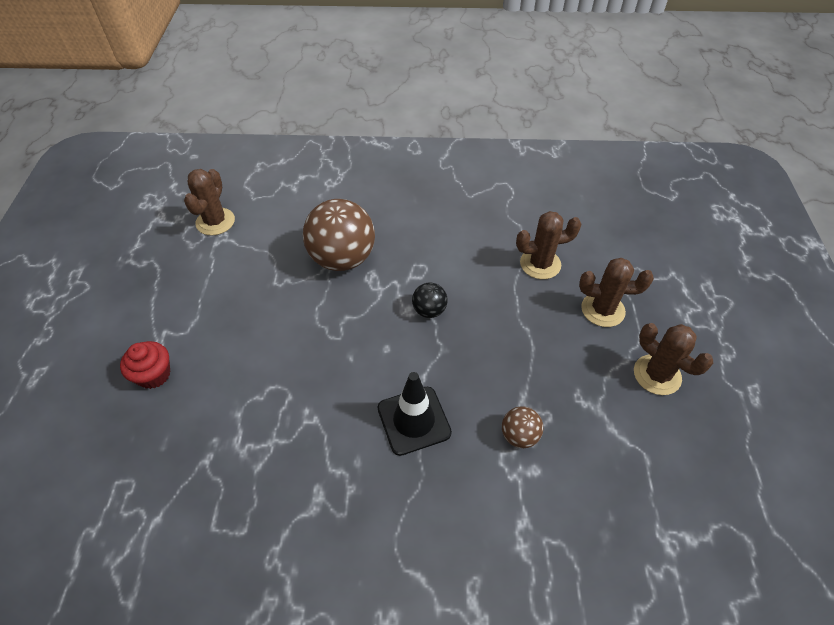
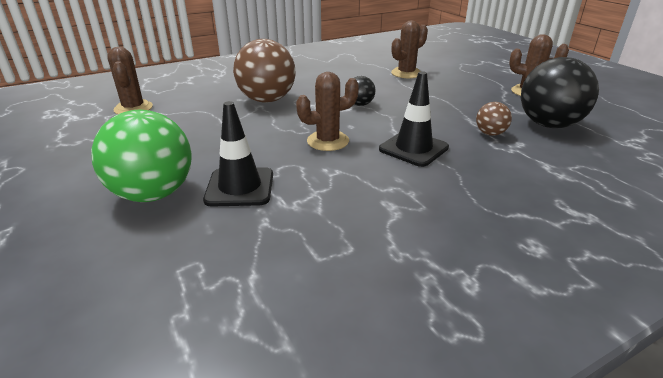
camera: 30 degrees left, 20 degrees down
red cupcake [120,341,170,389] -> green ball [91,110,192,202]
brown cactus [579,258,654,327] -> brown cactus moved to [296,72,359,151]
none -> black traffic cone [203,101,273,207]
none -> black ball [521,57,599,128]

